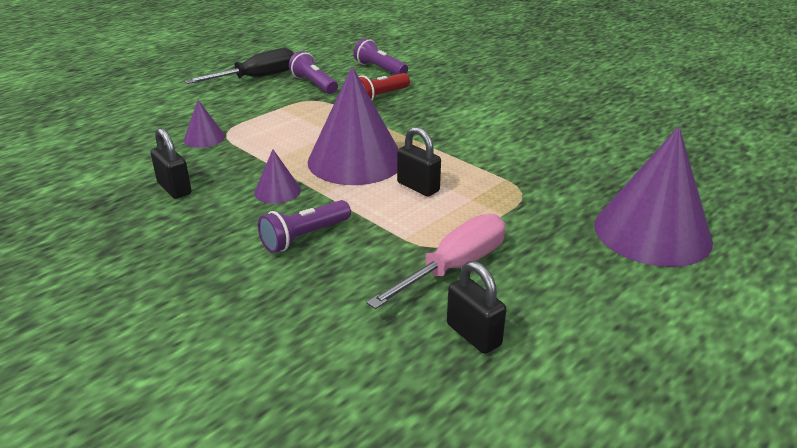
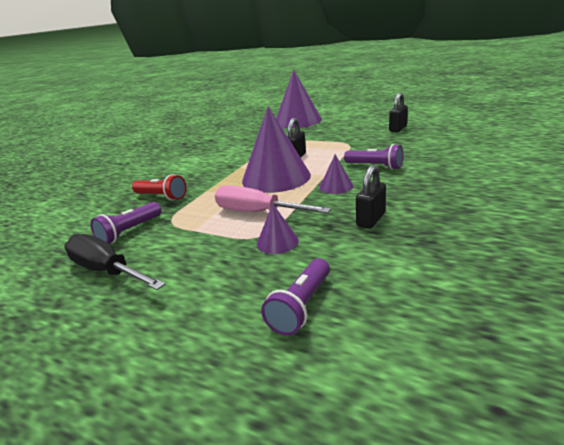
camera: 105 degrees left, 5 degrees down
purple flashlight [353,38,408,75] -> purple flashlight moved to [261,258,330,336]
pink screwdriver [367,214,505,309] -> pink screwdriver moved to [215,185,331,213]

